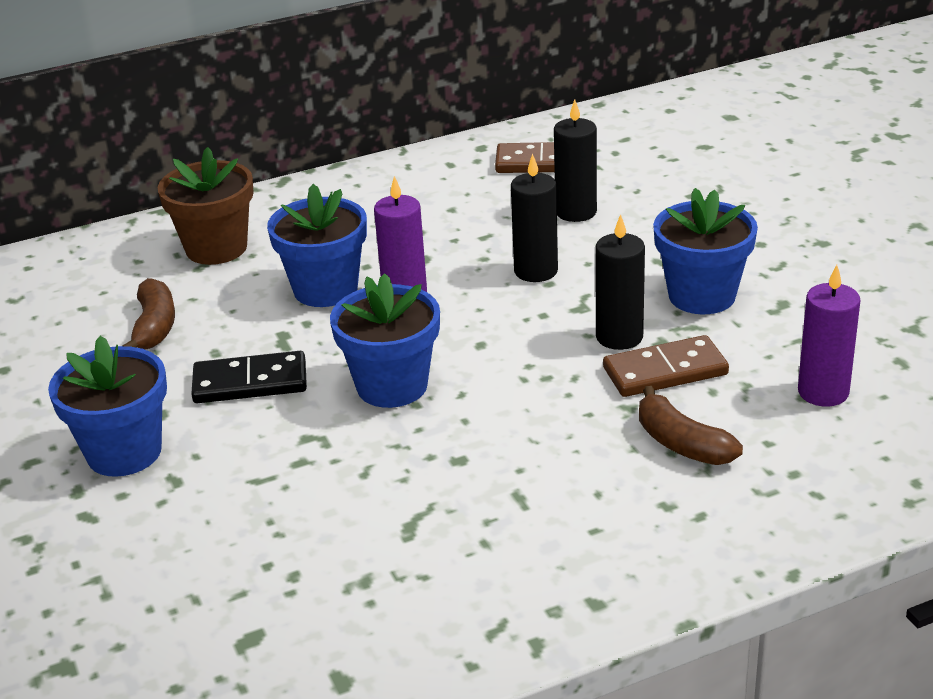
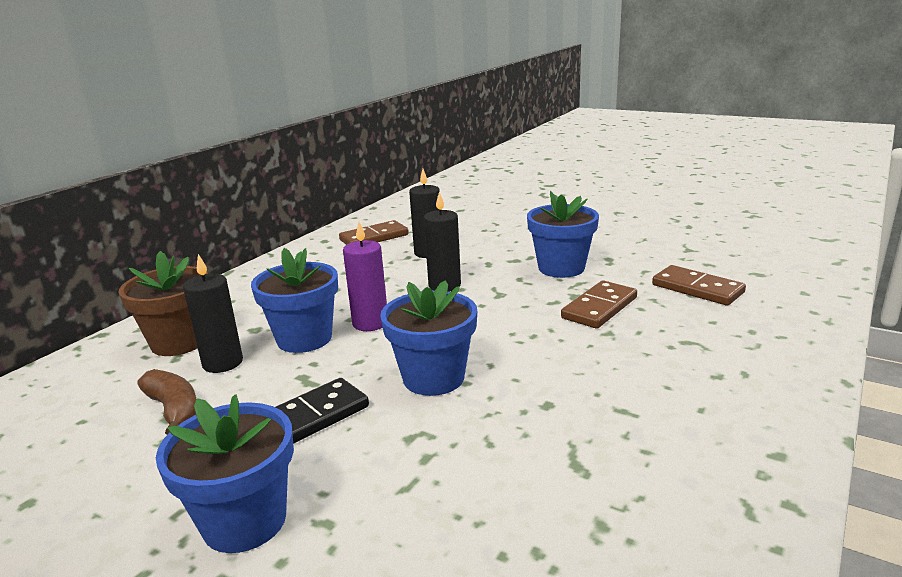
camera: 35 degrees left, 10 degrees down
black candle [595,214,645,350] -> black candle moved to [183,254,243,373]
brown banana [639,386,743,465] -> none
purple candle [798,265,860,407] -> brown domino [652,265,746,306]

